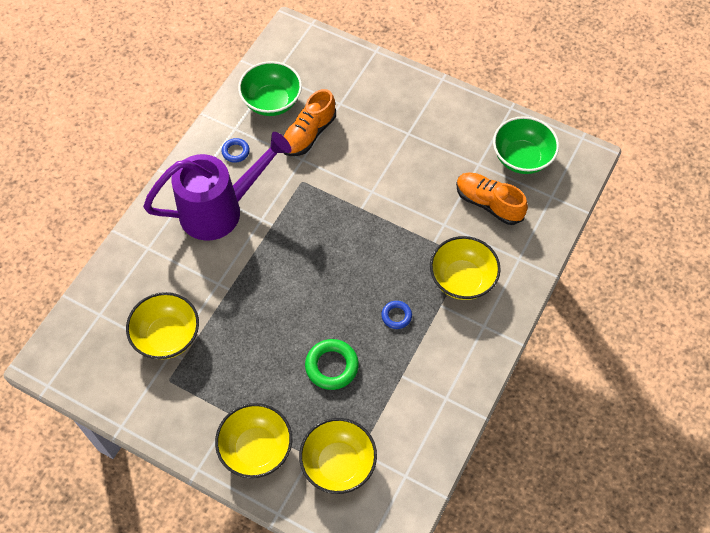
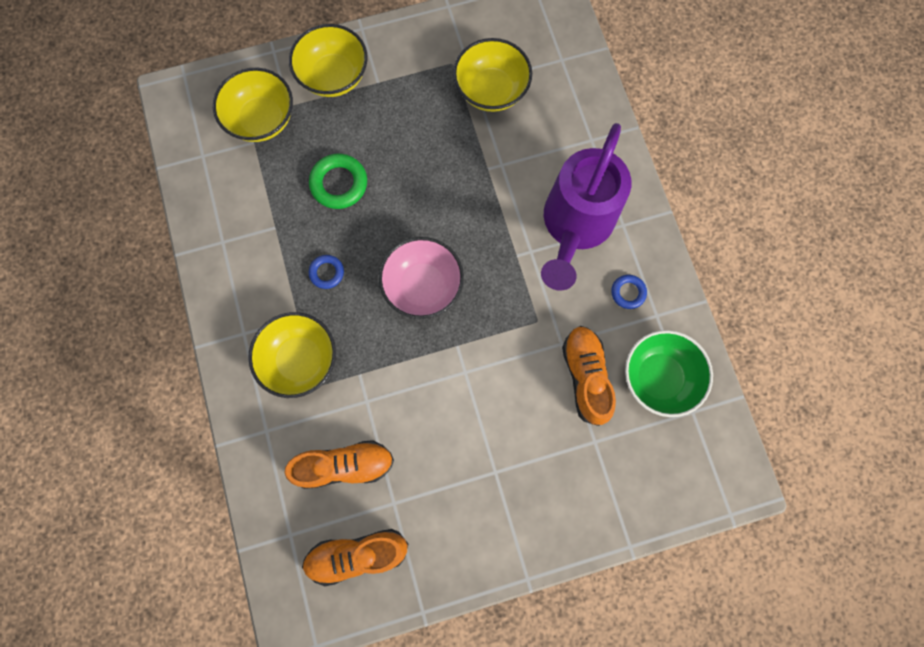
camera: 135 degrees right, 15 degrees up
green bowl [493,116,559,174] -> orange shoe [302,529,408,586]
none -> pink bowl [379,237,464,319]

